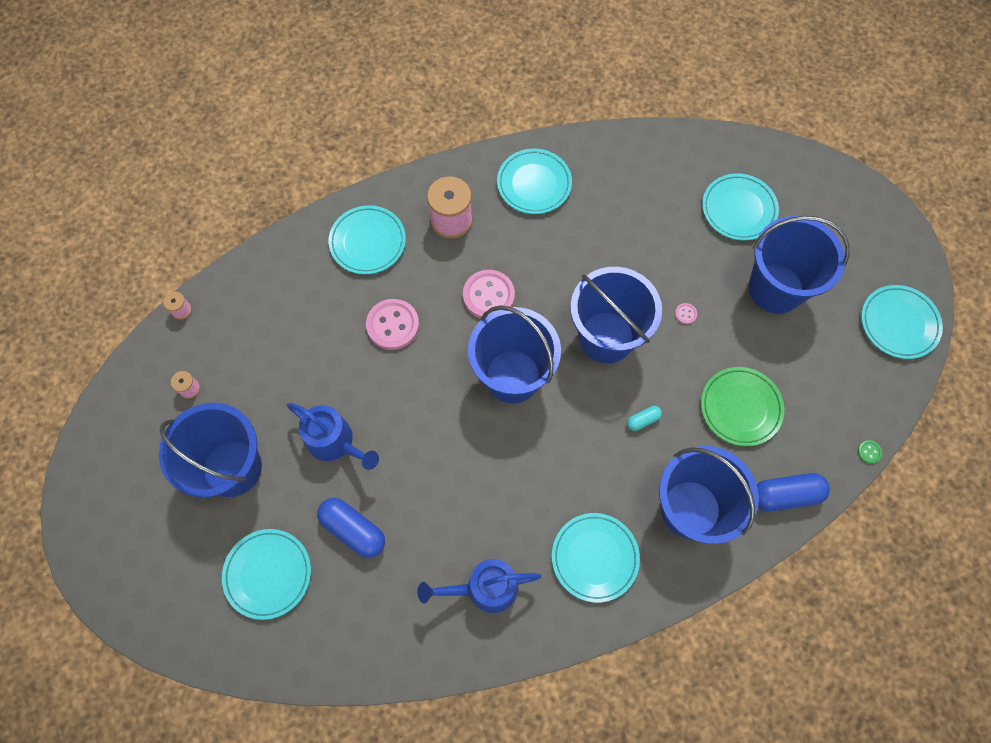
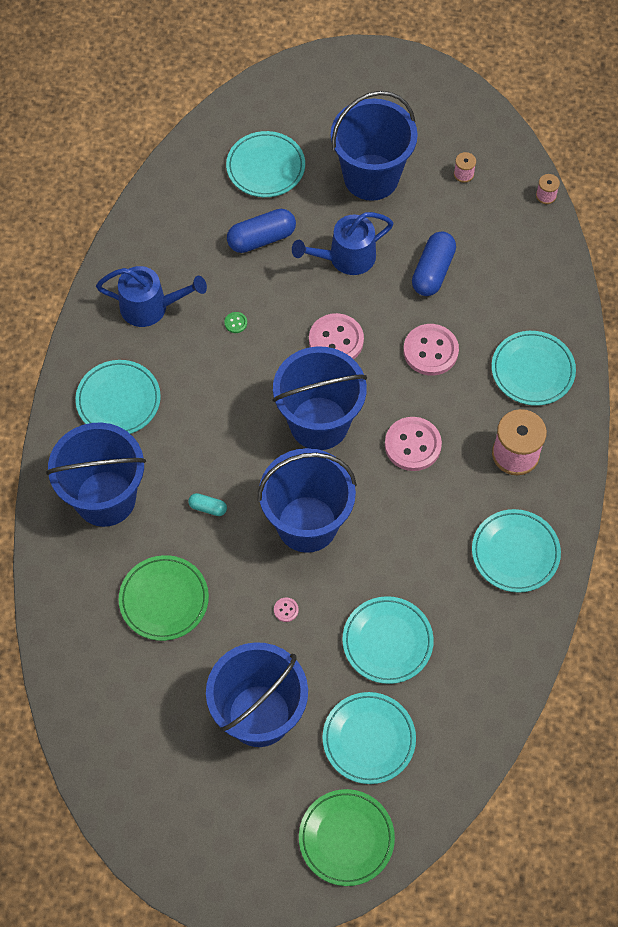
camera: 120 degrees right, 5 degrees down
blue watering can [417,559,541,613] -> blue watering can turned 75 degrees clockwise [96,266,207,327]
turquoise capsule [627,406,662,431] -> turquoise capsule turned 75 degrees counterclockwise [188,493,227,516]
blue capsule [757,473,830,511] -> blue capsule moved to [412,231,456,296]
green button [858,440,882,464] -> green button moved to [224,312,247,333]
turquoise plate [861,285,943,359] -> turquoise plate moved to [342,596,434,684]
none -> green plate [299,789,395,886]
none -> pink button [309,313,364,359]

